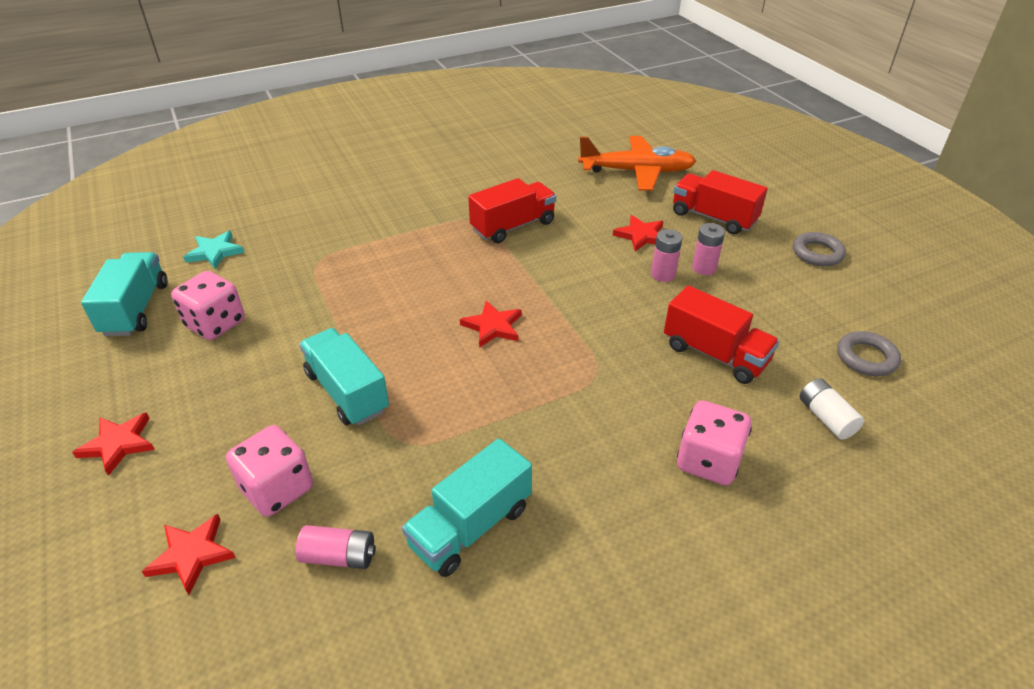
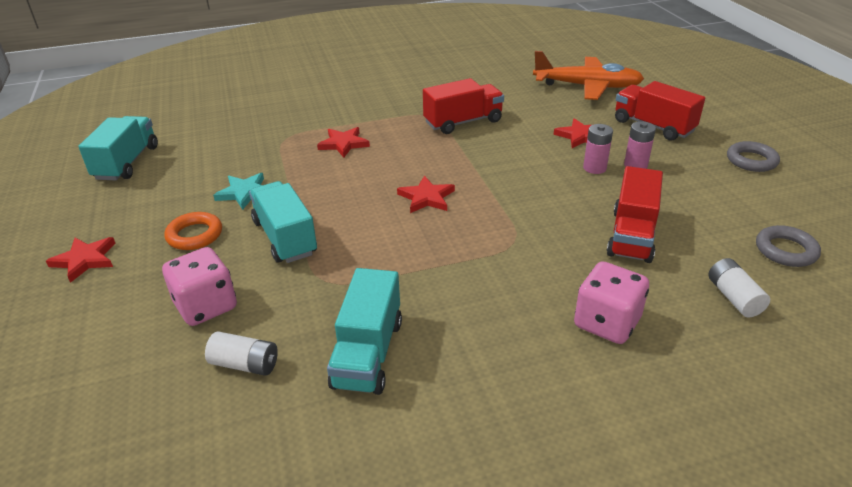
camera: 10 degrees right, 5 degrees down
red star [142,514,236,595] -> red star moved to [317,127,370,158]
pink dice [171,271,245,340] -> none
turquoise star [183,231,245,269] -> turquoise star moved to [213,173,264,210]
pink battery [296,525,376,569] -> white battery [205,332,278,376]
turquoise truck [402,438,532,577] -> turquoise truck turned 45 degrees counterclockwise [327,268,402,395]
red truck [664,285,779,384] -> red truck turned 60 degrees clockwise [606,166,663,263]
none -> orange ring [164,212,222,250]

